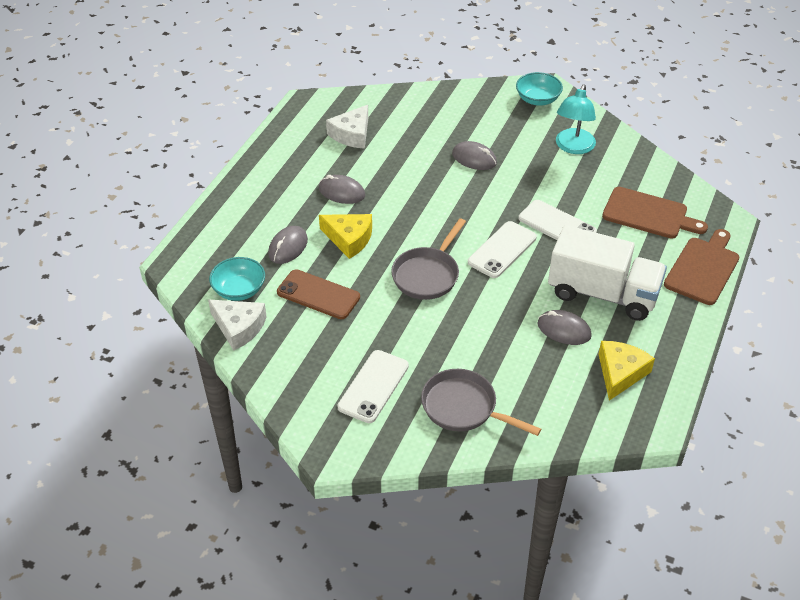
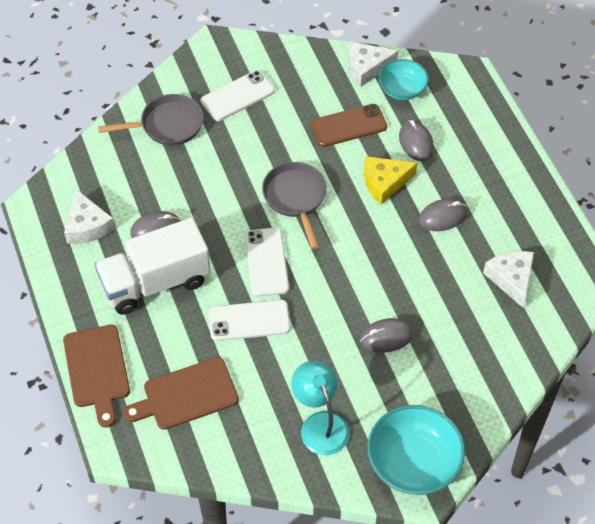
camera: 135 degrees right, 10 degrees up
white phone [338,350,409,423] -> white phone turned 75 degrees clockwise [201,70,275,121]
turquoise bowl [516,72,563,106] -> turquoise bowl [367,405,465,495], size x1.61
yellow cheese [598,341,655,401] -> white cheese [64,189,115,244]

